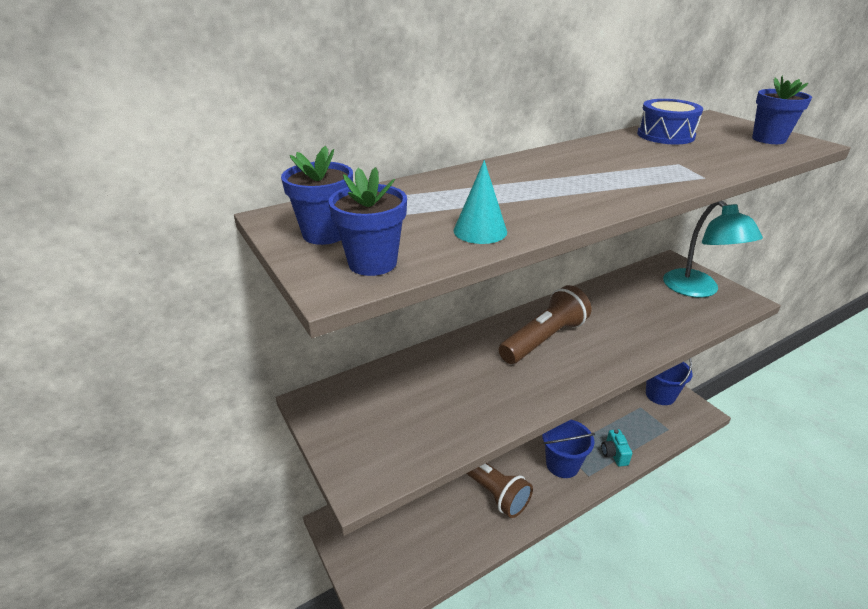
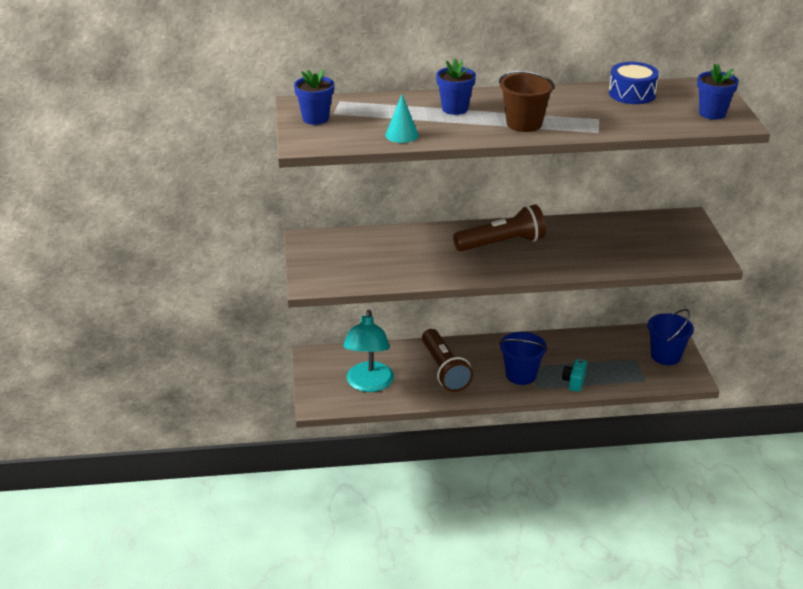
camera: 25 degrees right, 0 degrees up
blue flower pot [329,167,407,276] -> blue flower pot moved to [436,58,476,115]
turquoise lamp [663,201,763,298] -> turquoise lamp moved to [343,310,394,392]
none -> brown bucket [499,71,555,132]

